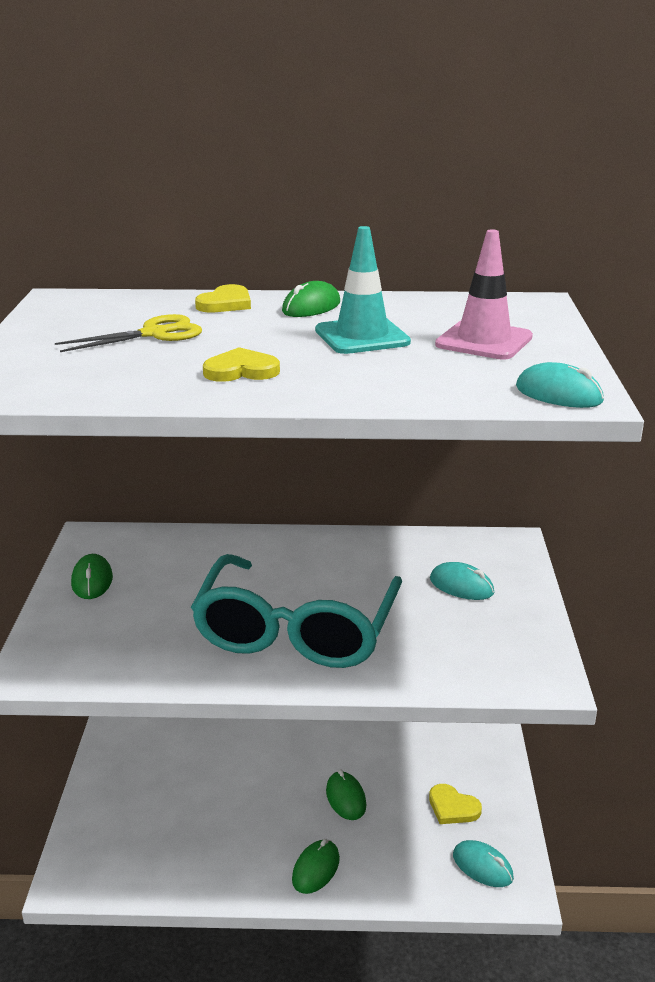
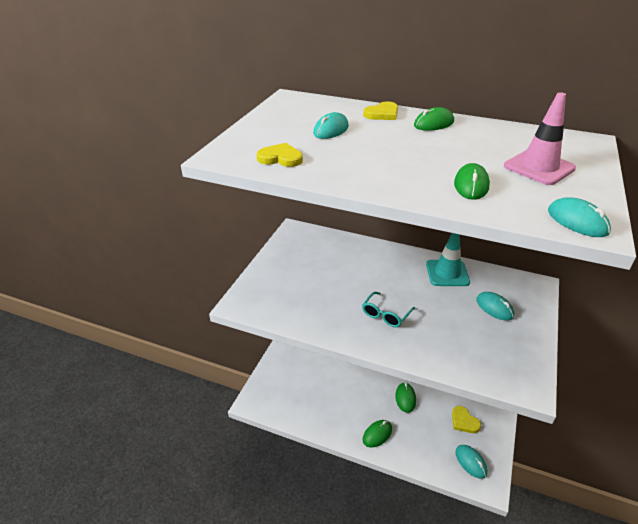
camera: 20 degrees right, 10 degrees up
yellow scissors [55,314,202,352] -> turquoise mouse [313,112,349,139]
green mouse [71,554,113,599] -> green mouse moved to [454,163,490,200]
turquoise glasses [191,554,402,668] -> turquoise glasses [362,292,415,327], size x0.41
yellow heart [203,347,280,382] -> yellow heart moved to [256,143,303,167]
turquoise traffic cone [315,226,411,354] -> turquoise traffic cone moved to [426,233,470,286]

